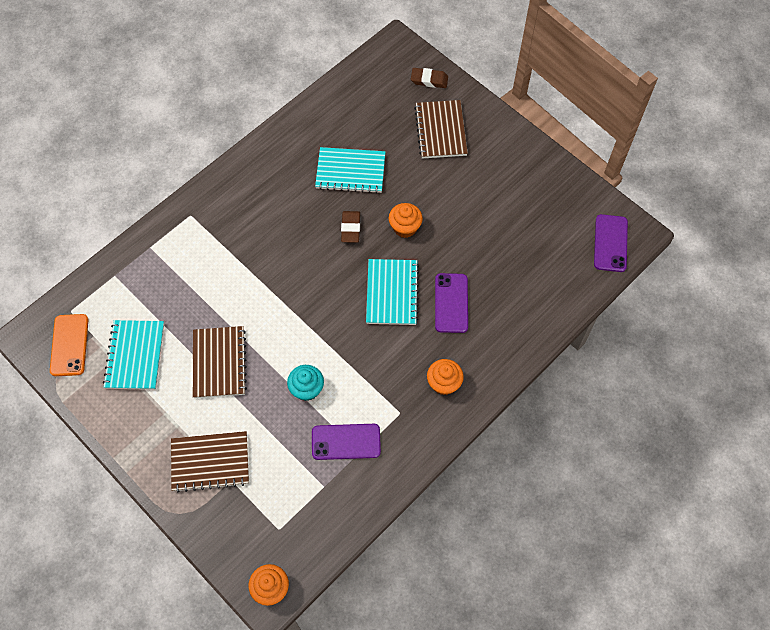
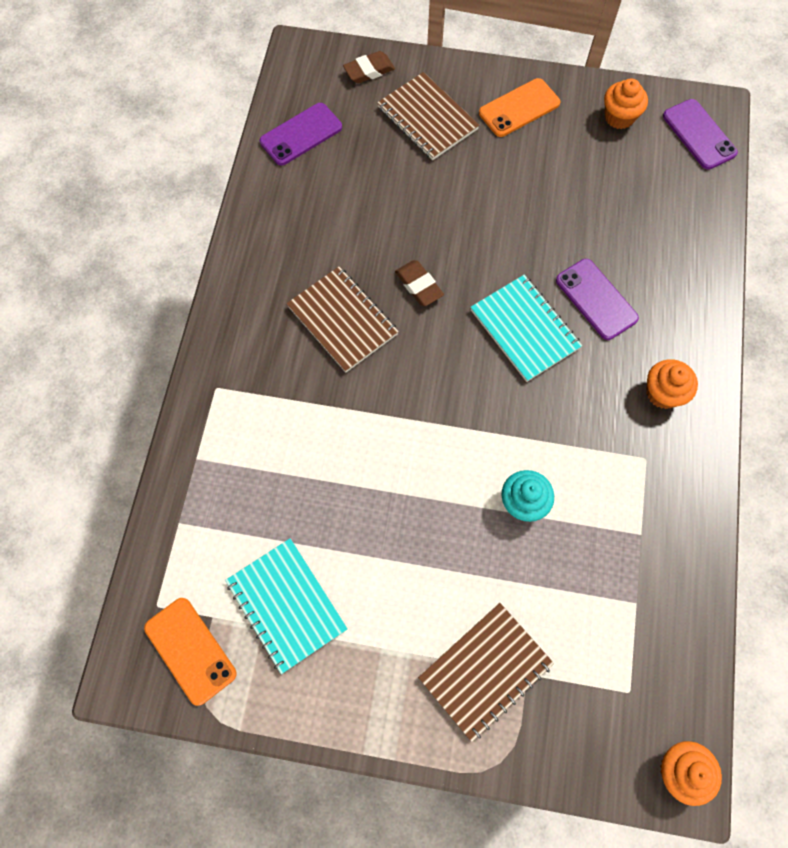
camera: 35 degrees left, 5 degrees up
brown notebook [193,326,247,398] -> brown notebook moved to [286,267,399,373]
purple phone [312,424,381,460] -> purple phone moved to [260,103,342,166]
turquoise notebook [315,147,385,194] -> none
orange cupcake [389,203,423,238] -> orange cupcake moved to [604,78,648,129]
none -> orange phone [479,78,560,137]

